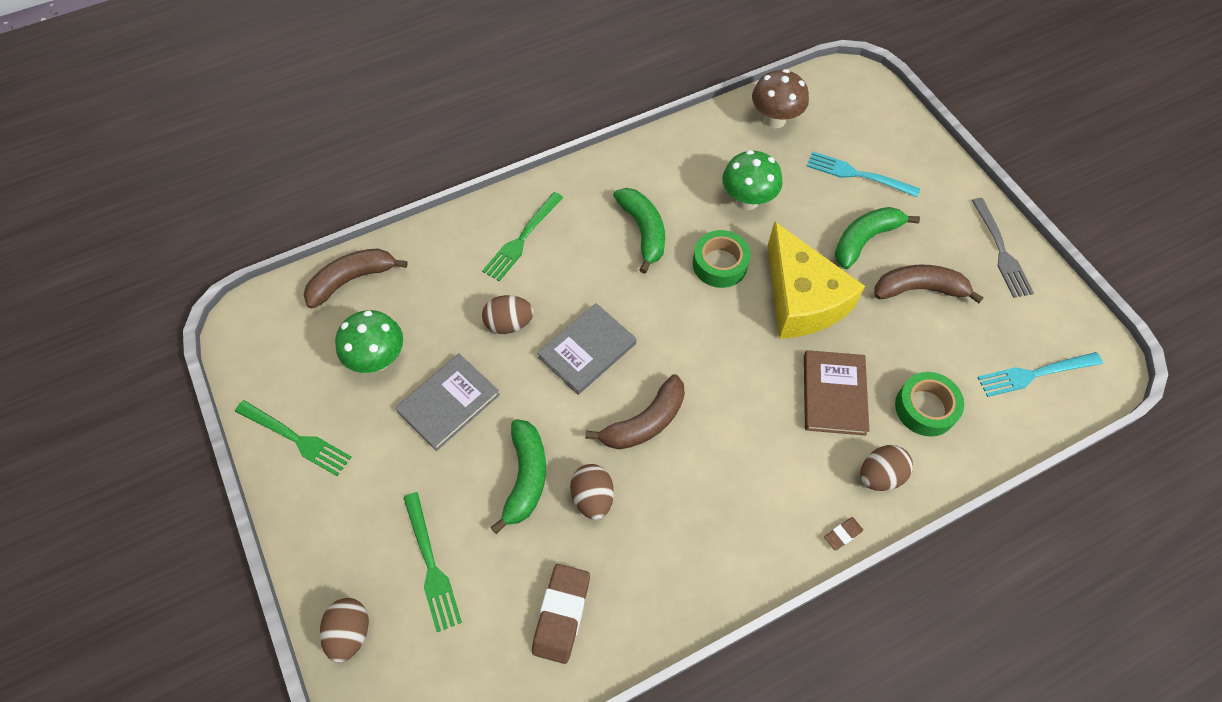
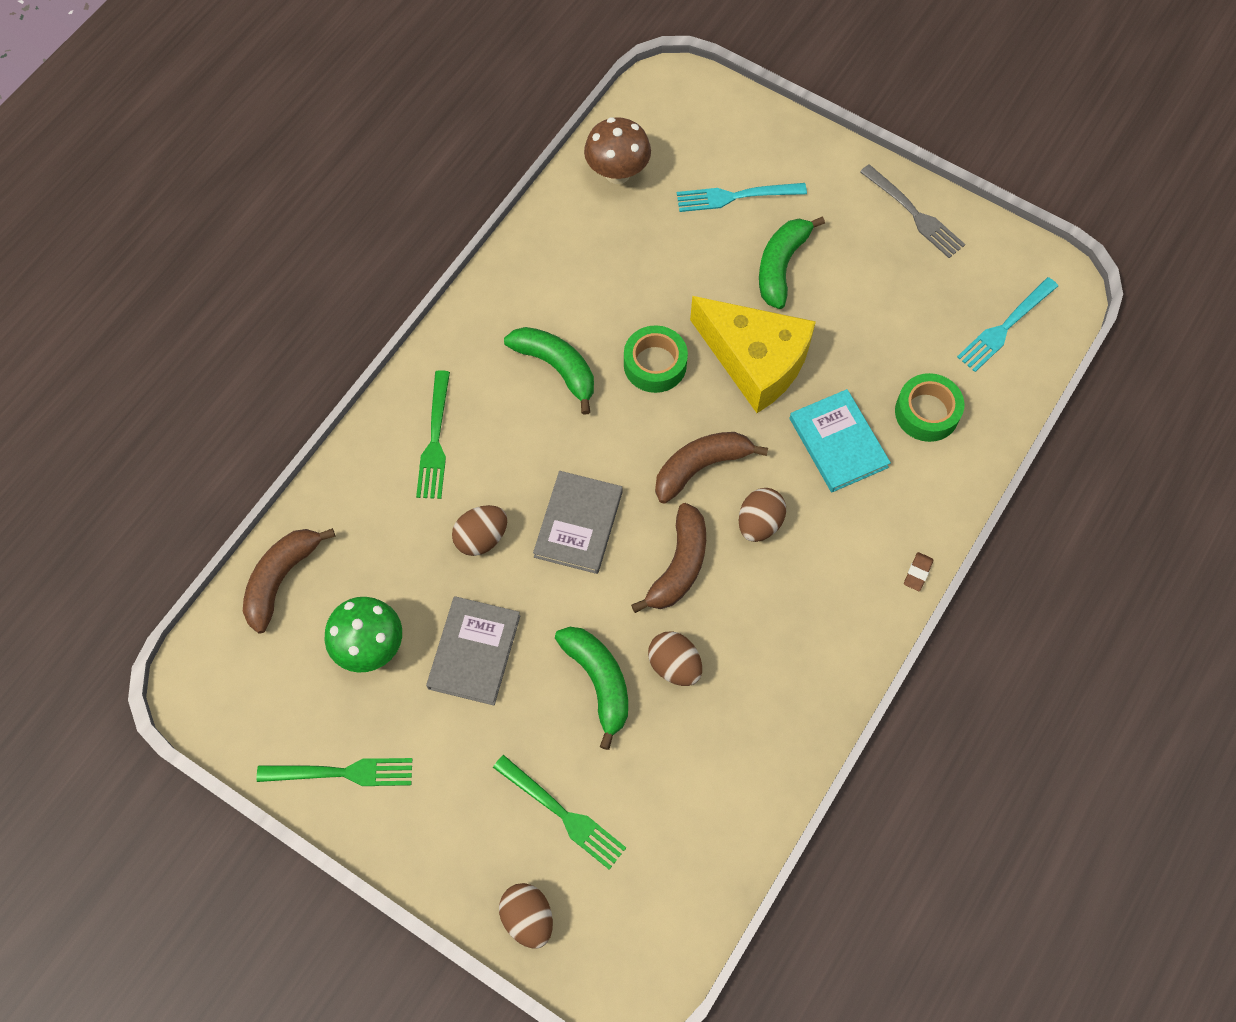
camera: 30 degrees left, 5 degrees up
brown eraser [532,564,590,664] -> none
green mushroom [722,150,782,210] -> none
brown book [804,350,869,436] -> turquoise book [790,389,891,492]
brown egg [860,445,913,491] -> brown egg moved to [739,488,786,542]
brown banana [874,265,984,303] -> brown banana moved to [655,432,768,504]

